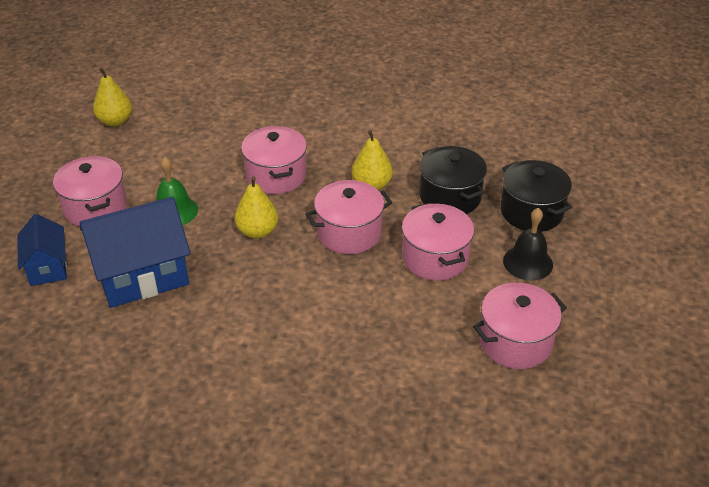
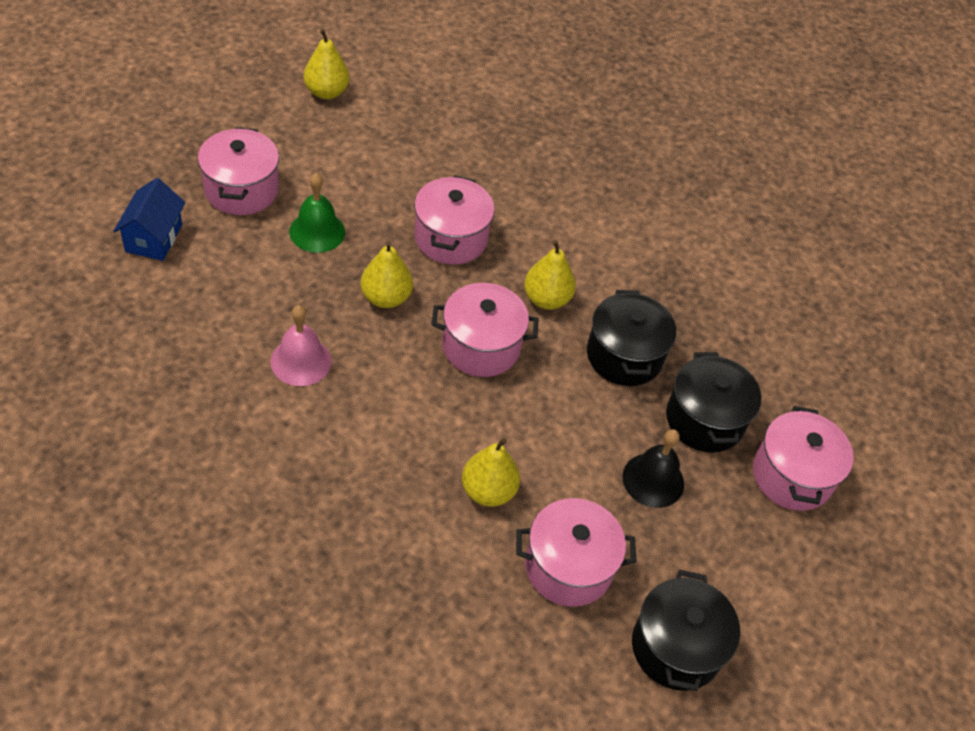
camera: 20 degrees right, 10 degrees up
blue house [80,197,191,308] -> none
pink pot [402,203,474,281] -> pink pot moved to [753,406,854,511]
none -> pink bell [270,305,332,386]
none -> yellow pear [462,438,520,507]
none -> black pot [632,570,740,691]

